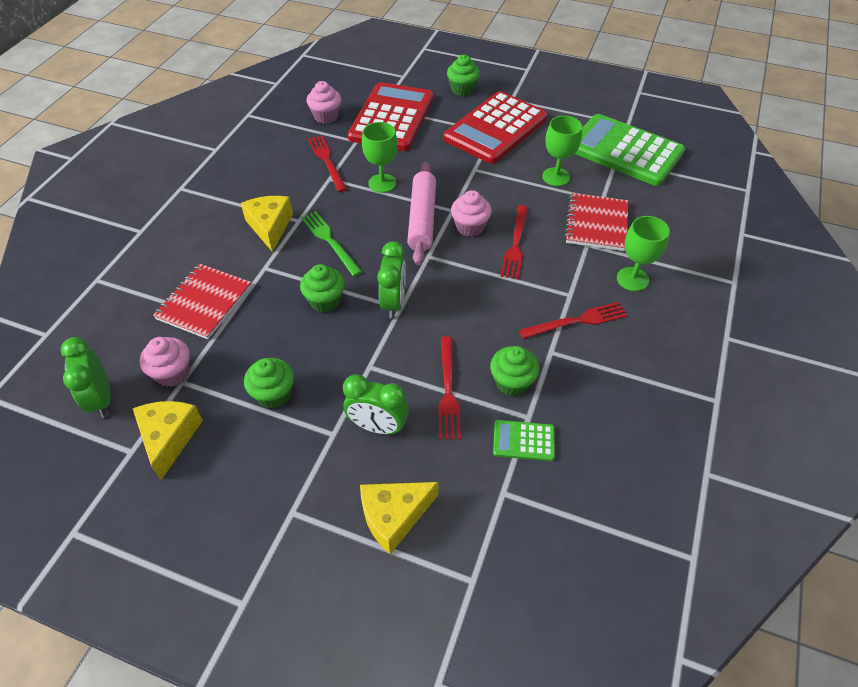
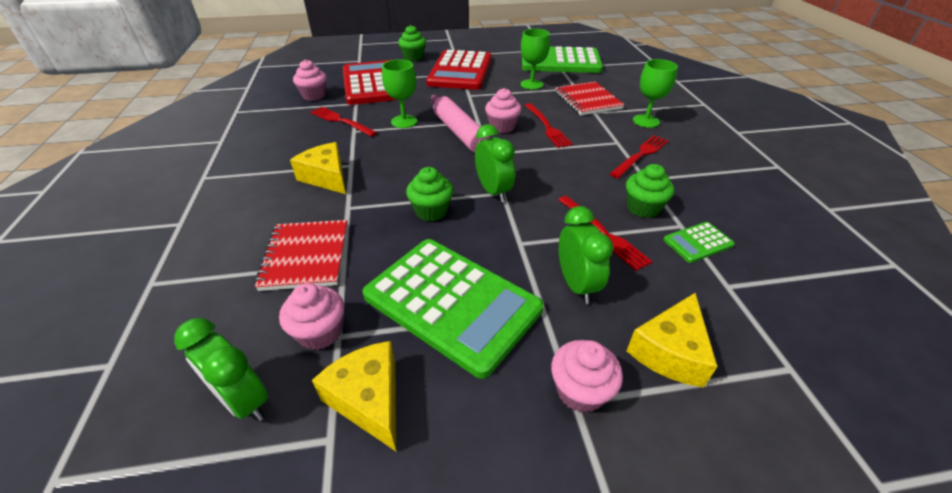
camera: 30 degrees left, 10 degrees down
green cupcake [244,358,294,408] -> green calculator [362,239,544,379]
green fork [301,211,362,276] -> none
green clock [343,374,409,435] -> green clock turned 90 degrees counterclockwise [559,206,613,304]
none -> pink cupcake [551,340,623,413]

